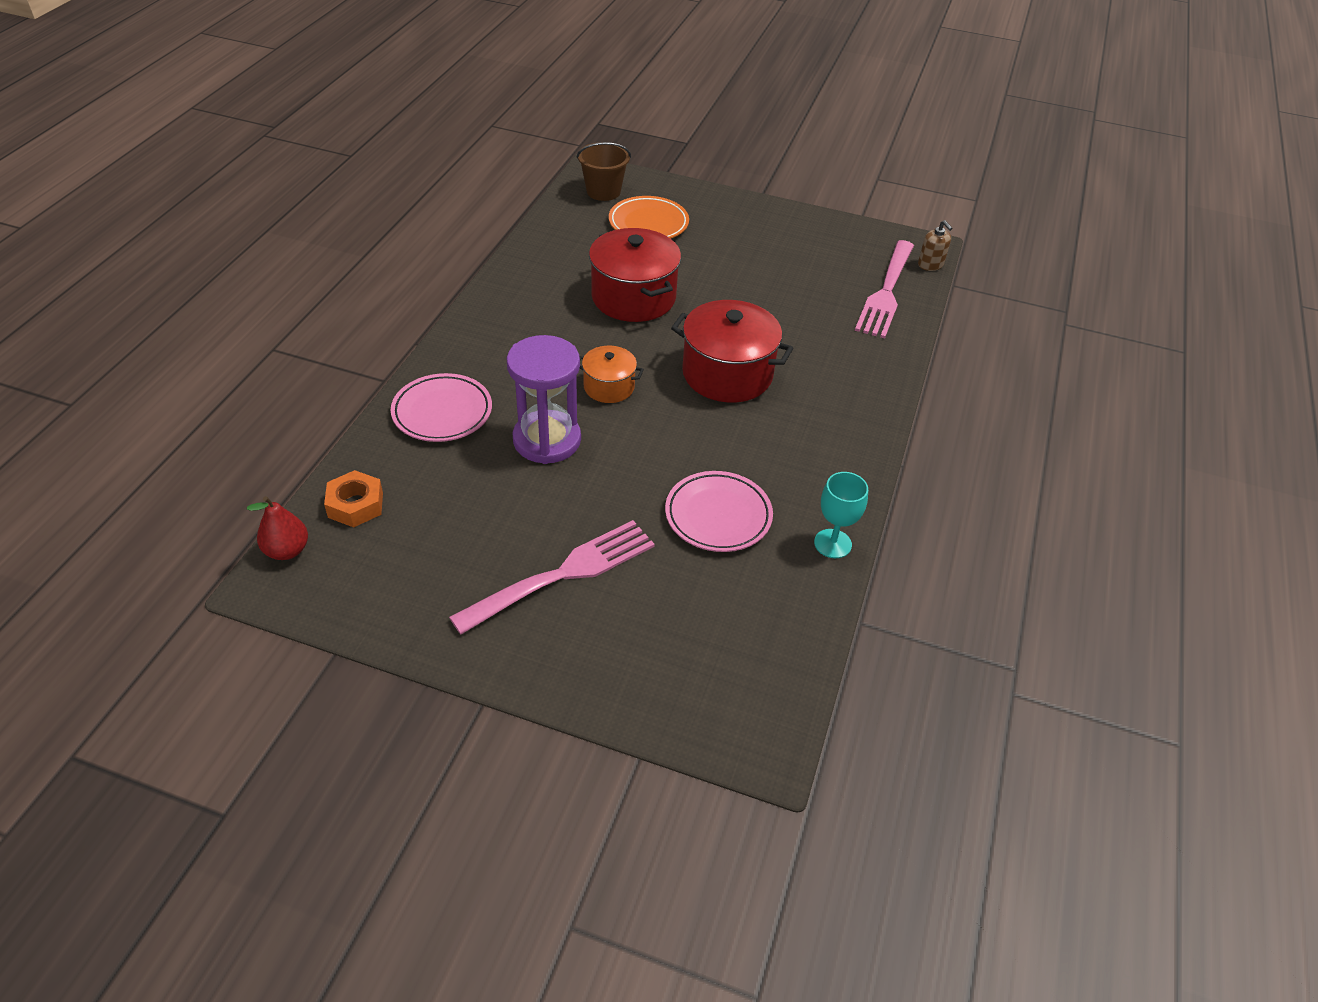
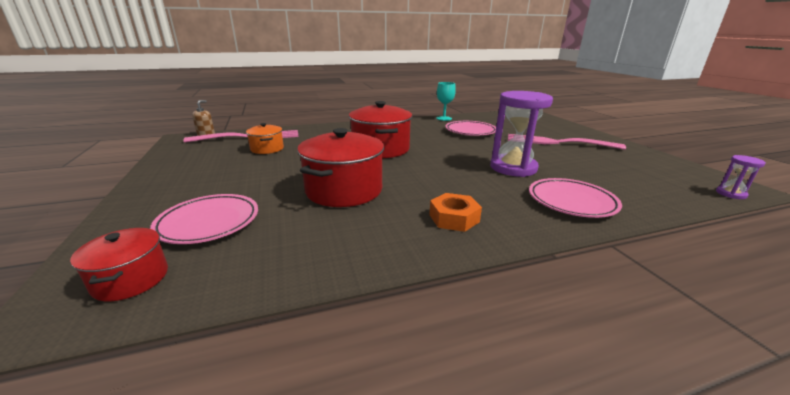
camera: 125 degrees left, 20 degrees down
red pear [247,496,308,560] -> purple hourglass [716,155,766,199]
orange nut [324,470,383,527] -> orange nut moved to [429,193,482,232]
brown bucket [577,142,631,201] -> red pot [70,228,168,301]
orange pot [579,346,644,403] -> orange pot moved to [246,123,284,154]
orange plate [609,196,689,239] -> pink plate [150,194,258,244]

